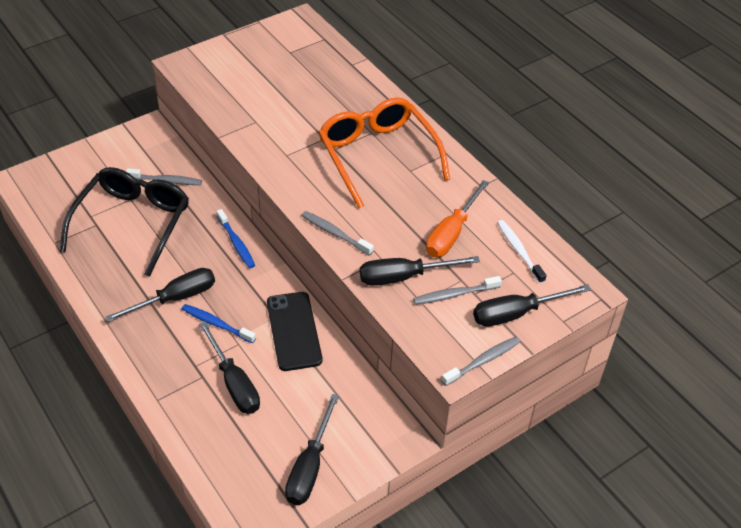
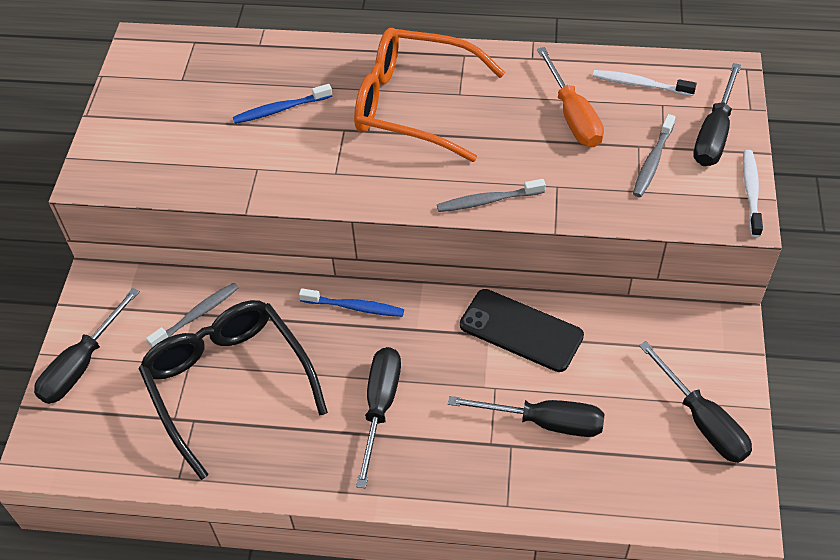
camera: 45 degrees left, 5 degrees up
blue toothbrush [182,304,256,344] -> blue toothbrush moved to [233,84,332,124]
black screwdriver [360,256,480,286] -> black screwdriver moved to [34,288,140,404]
grey toothbrush [441,336,520,386] -> white toothbrush [743,150,763,237]

